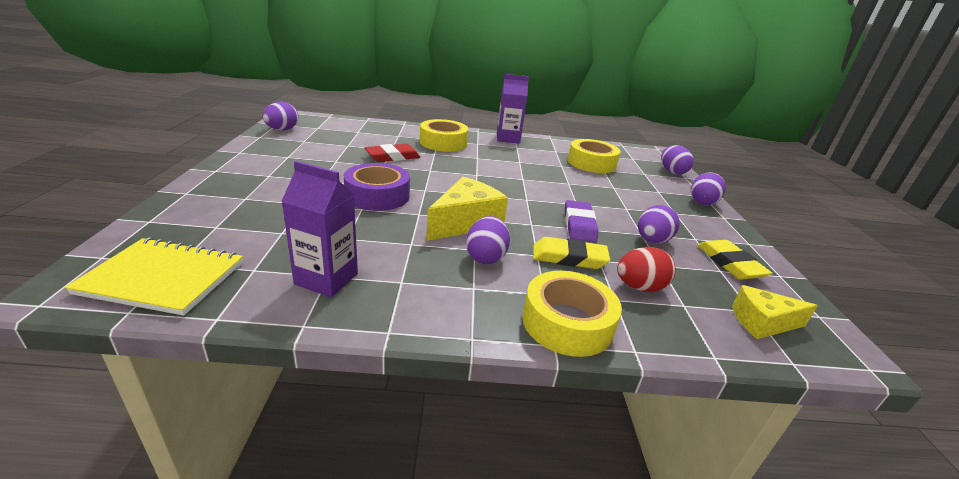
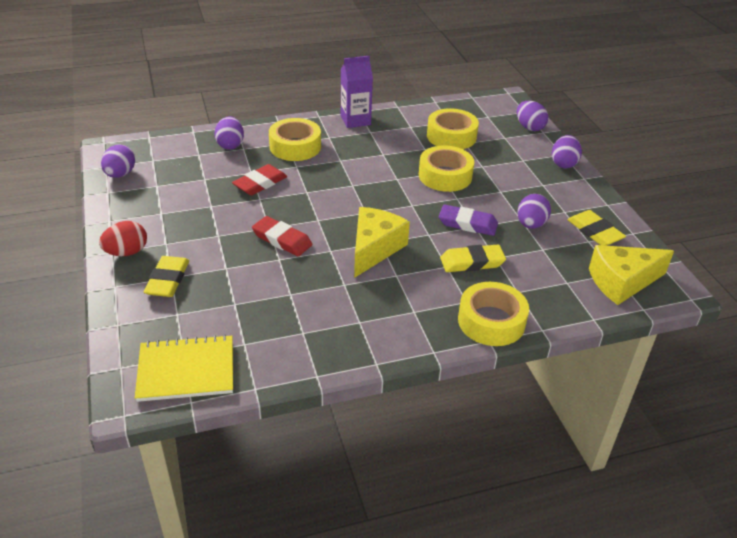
camera: 15 degrees left, 10 degrees up
purple carton [281,161,358,297] -> none
purple tape [344,163,410,211] -> red eraser [252,216,312,256]
purple egg [466,216,510,264] -> purple egg moved to [214,116,244,150]
purple eraser [565,200,598,243] -> purple eraser turned 60 degrees counterclockwise [439,204,498,236]
red egg [617,247,676,292] -> red egg moved to [99,221,147,256]
yellow cheese [732,285,818,339] -> yellow cheese [589,245,674,305], size x1.53
none -> yellow eraser [144,256,189,297]
none -> yellow tape [419,145,474,192]

